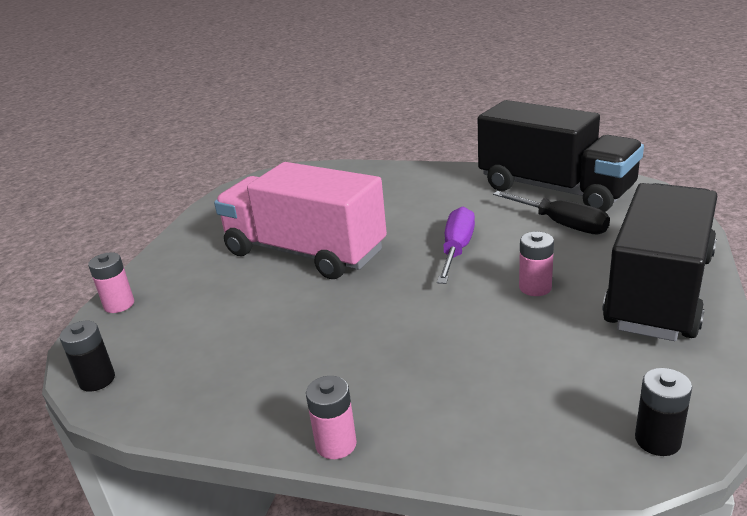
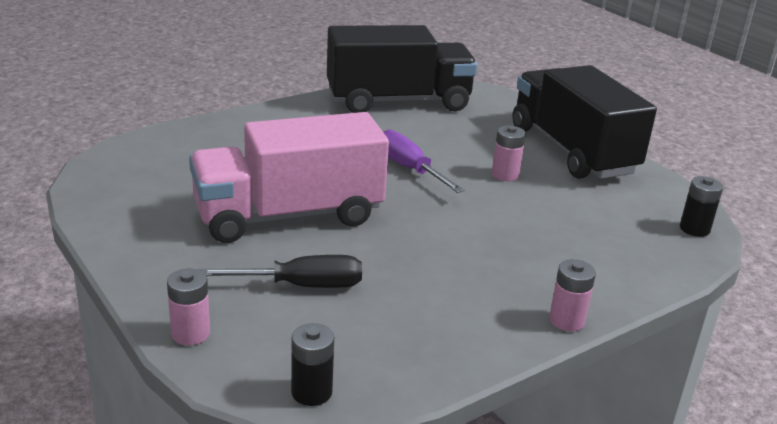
camera: 55 degrees left, 0 degrees up
black screwdriver [493,191,610,235] -> black screwdriver moved to [199,255,362,288]

